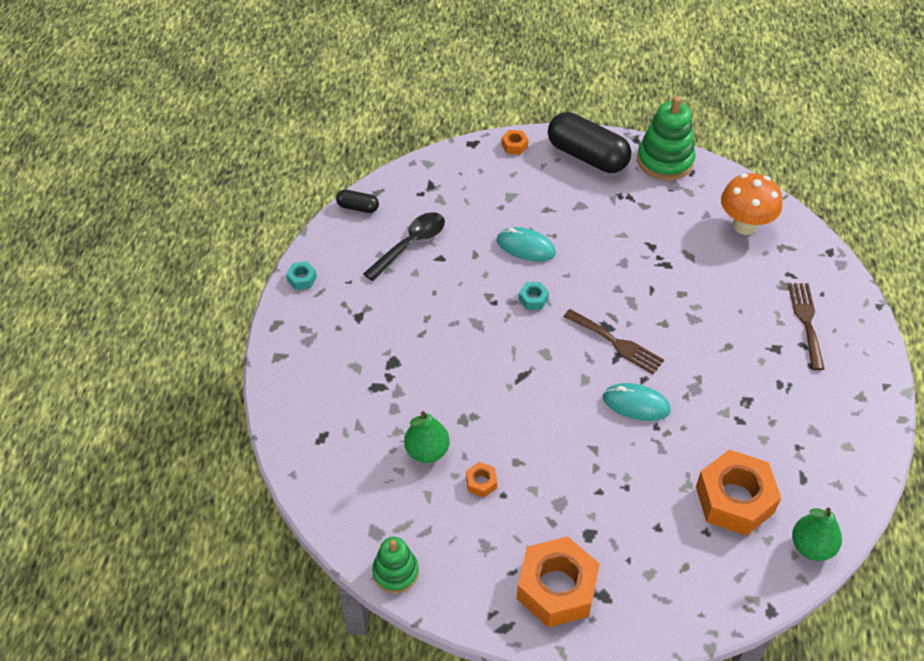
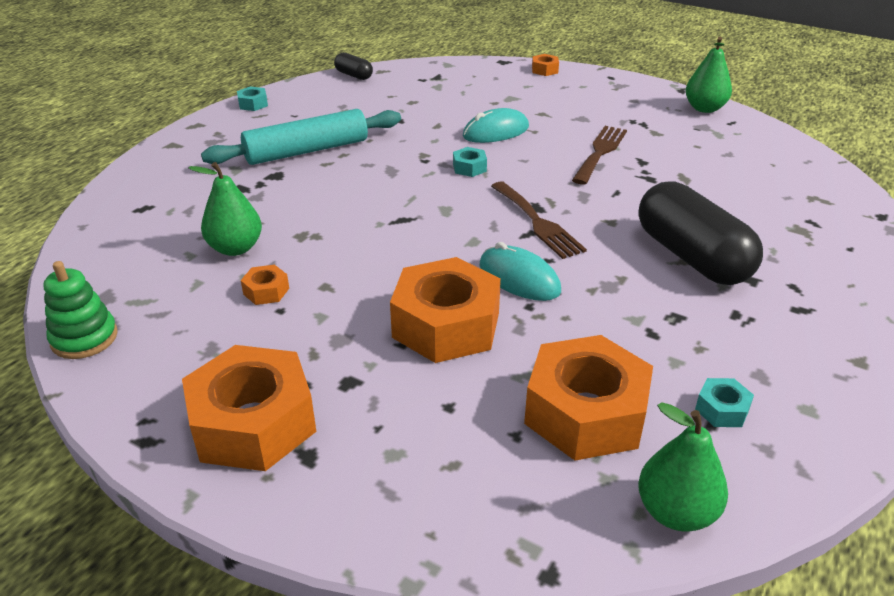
camera: 25 degrees right, 15 degrees down
black spoon [363,212,445,281] -> none
turquoise mouse [497,227,556,262] -> turquoise mouse turned 75 degrees counterclockwise [463,108,529,143]
black capsule [548,112,631,173] -> black capsule moved to [638,181,763,285]
green stacking toy [637,96,696,181] -> green pear [686,37,732,113]
orange mushroom [721,173,782,235] -> none
brown fork [788,283,825,370] -> brown fork moved to [572,126,627,185]
none -> turquoise rolling pin [201,109,401,165]
none -> orange nut [390,257,501,363]
none -> turquoise nut [695,378,754,427]

